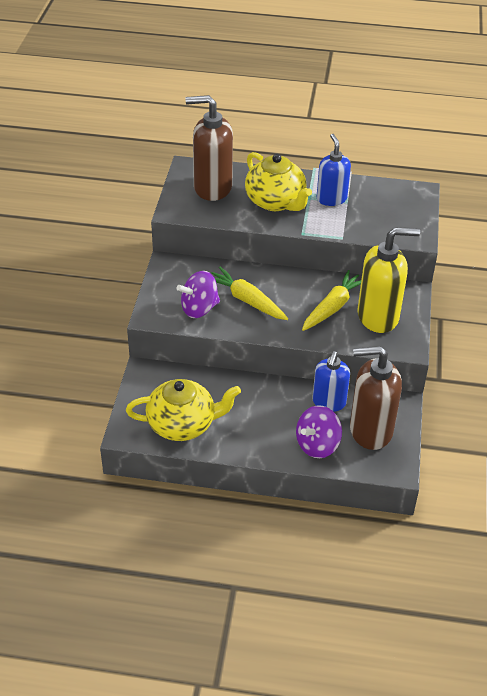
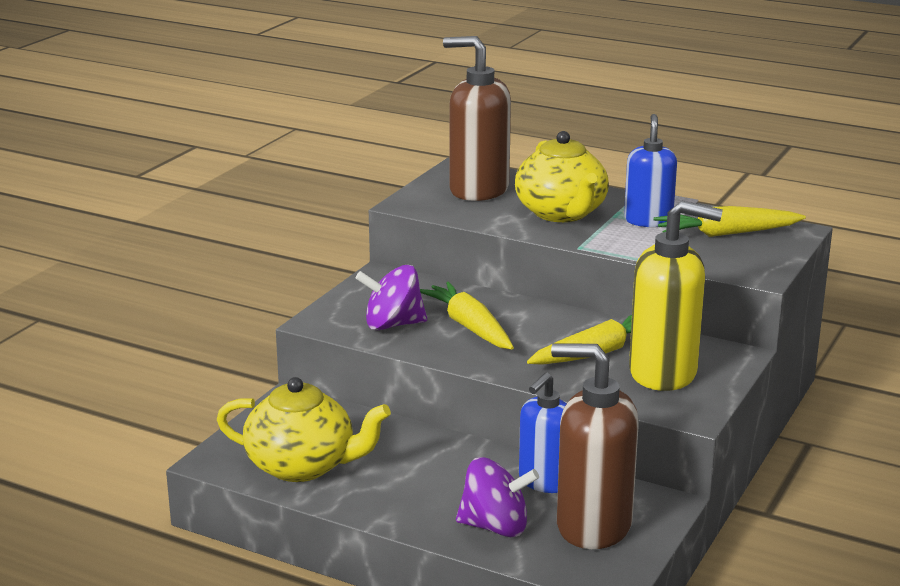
camera: 20 degrees right, 20 degrees down
purple spinning top [296,405,342,458] -> purple spinning top turned 150 degrees counterclockwise [456,457,539,537]
none -> yellow carrot [653,206,806,237]

